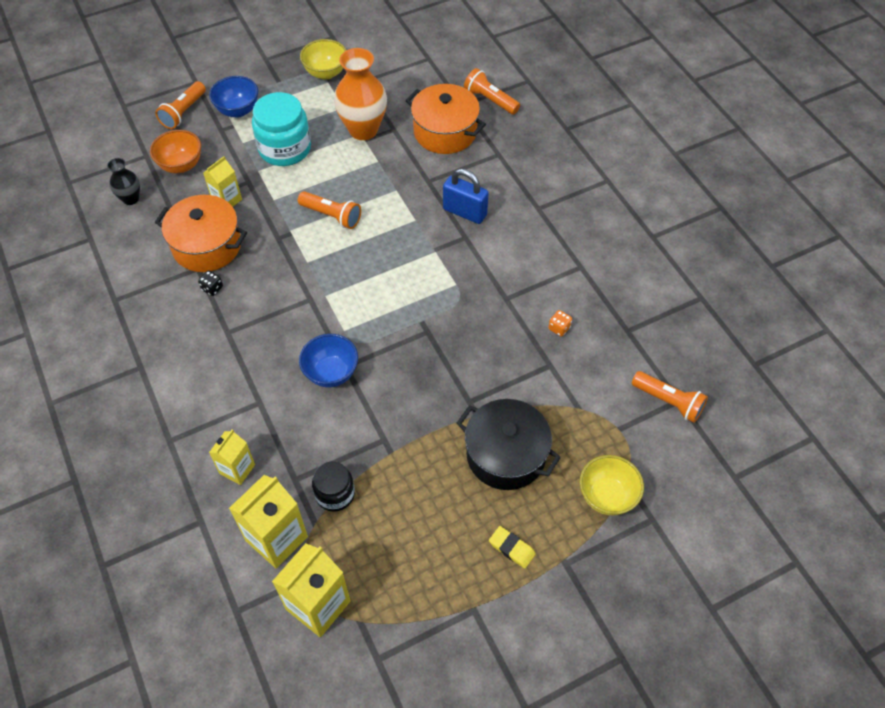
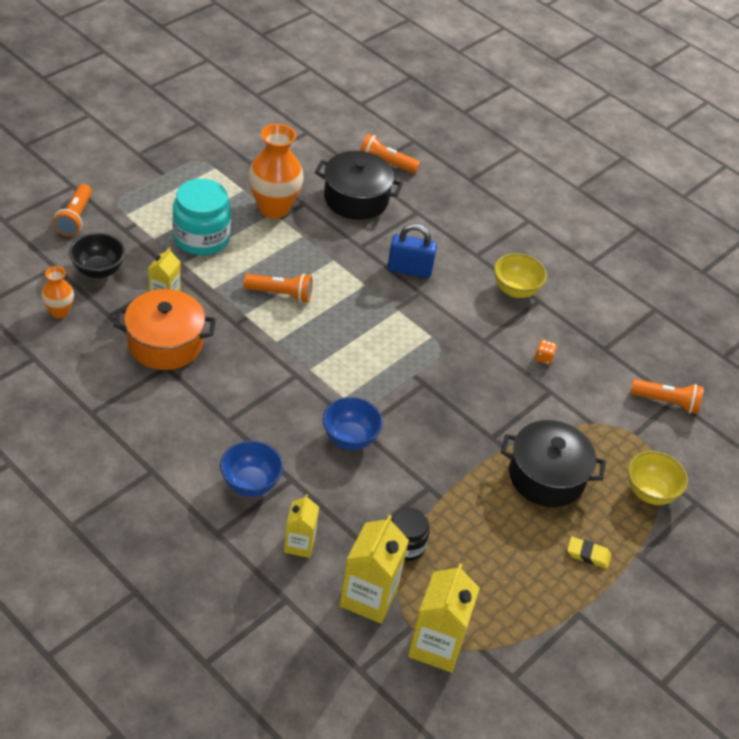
camera: 25 degrees left, 10 degrees down
black vase [107,158,140,205] -> orange vase [41,266,74,318]
orange bowl [150,130,201,173] -> black bowl [69,232,125,278]
black dice [198,271,223,296] -> none
blue bowl [209,76,258,118] -> blue bowl moved to [220,441,283,497]
yellow bowl [300,39,346,80] -> yellow bowl moved to [494,253,547,298]
orange pot [405,84,486,154] -> black pot [315,151,403,220]

